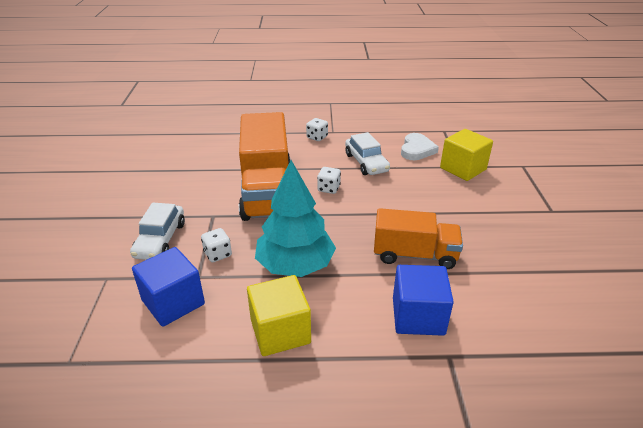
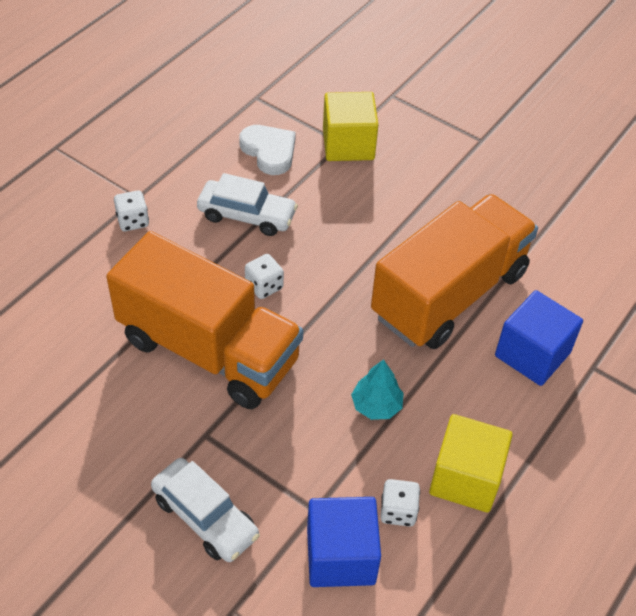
camera: 55 degrees left, 15 degrees up
white dice [201,228,232,262] -> white dice moved to [380,479,420,527]
turquoise tree [255,160,336,277] -> turquoise tree [351,359,404,420], size x0.49
orange truck [374,208,463,269] -> orange truck [371,194,538,349], size x1.62

